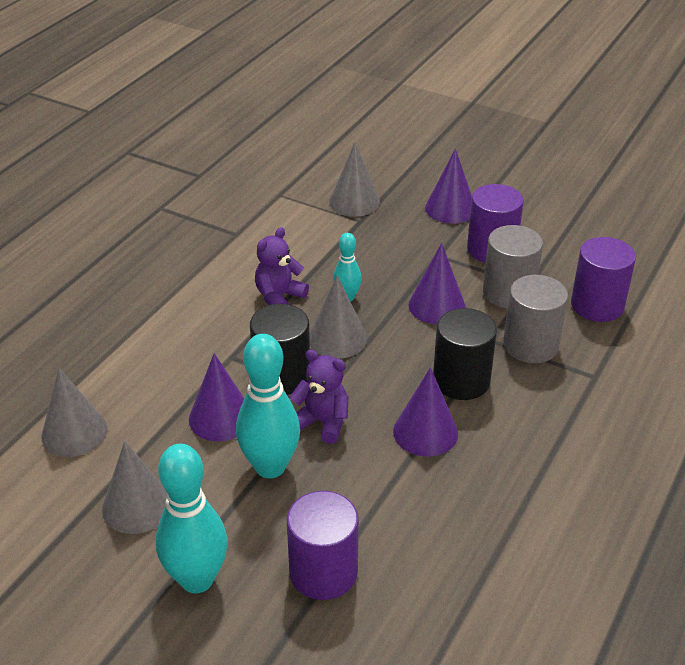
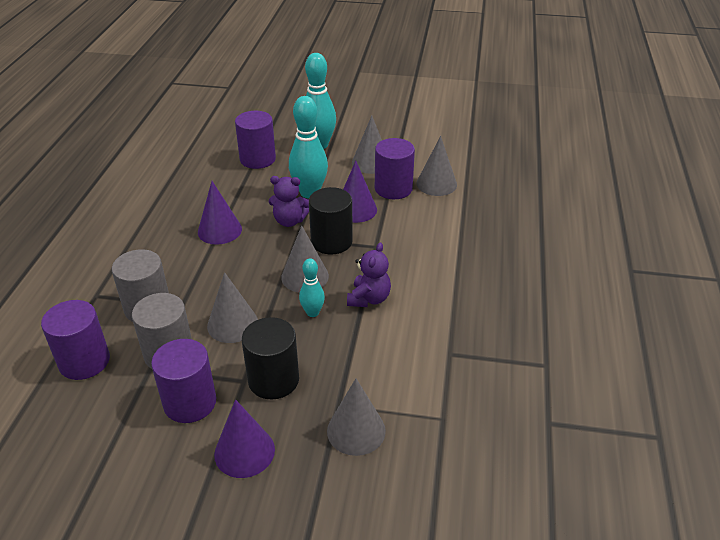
camera: 160 degrees right, 0 degrees up
purple cone [409,243,466,324] -> grey cone [207,272,258,343]
black cylinder [433,308,497,400] -> black cylinder moved to [242,317,299,400]
none -> purple cylinder [375,138,415,199]

